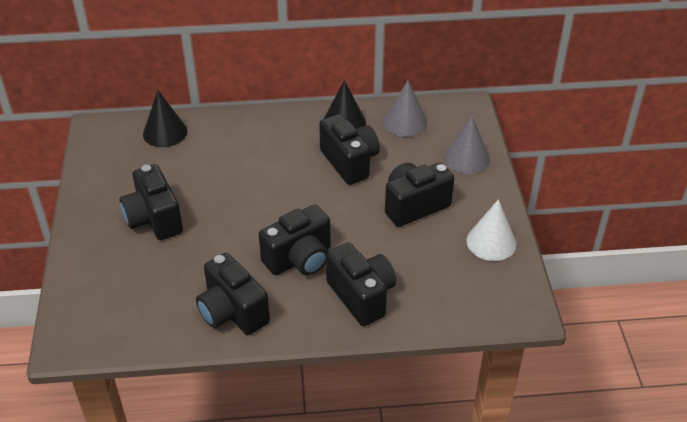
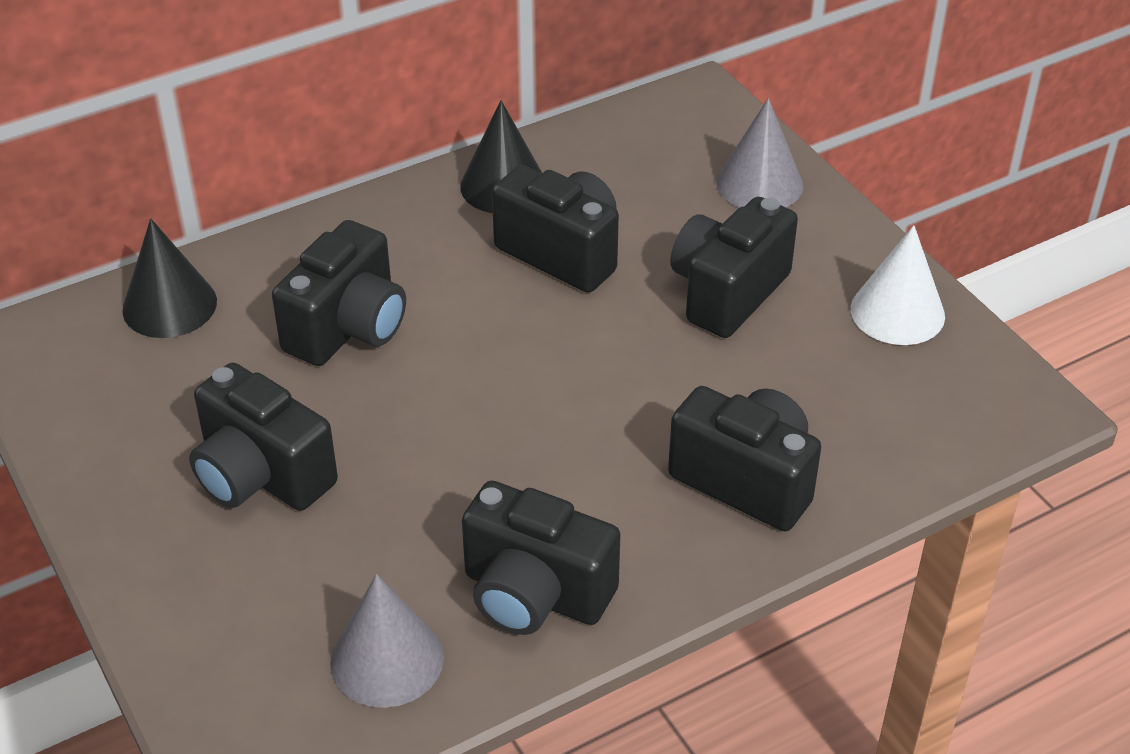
camera: 25 degrees left, 0 degrees up
black camera [259,205,331,276] -> black camera moved to [272,220,406,366]
grey cone [384,81,427,137] -> grey cone moved to [330,574,444,708]

